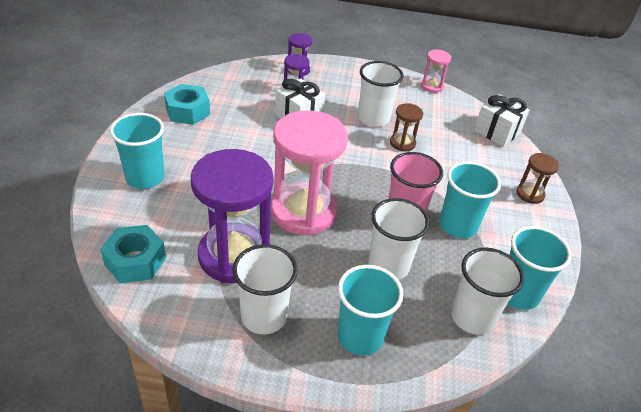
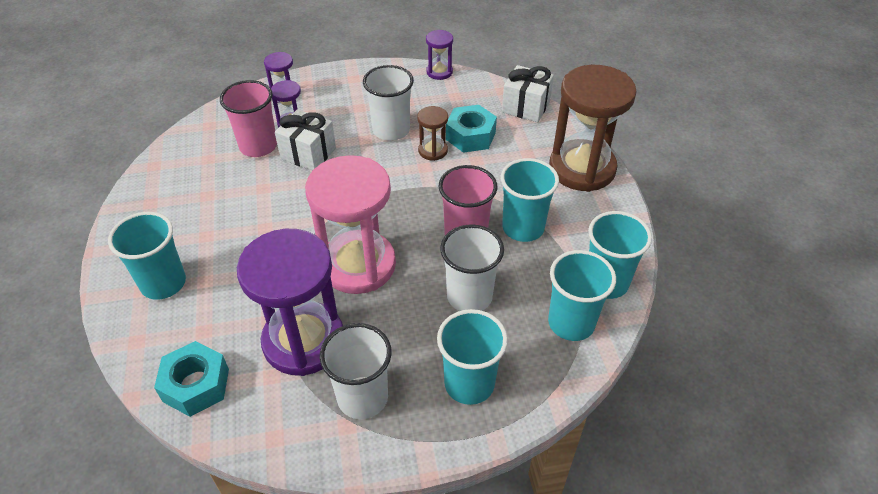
camera: 15 degrees left, 5 degrees up
turquoise nut [164,84,210,125] -> turquoise nut moved to [446,105,497,153]
pink hourglass [421,50,451,93] -> purple hourglass [426,30,453,80]
white cup [451,248,524,335] -> turquoise cup [548,250,616,341]
brown hourglass [516,153,559,204] -> brown hourglass [549,65,637,192], size x2.20
none -> pink cup [220,80,277,157]

